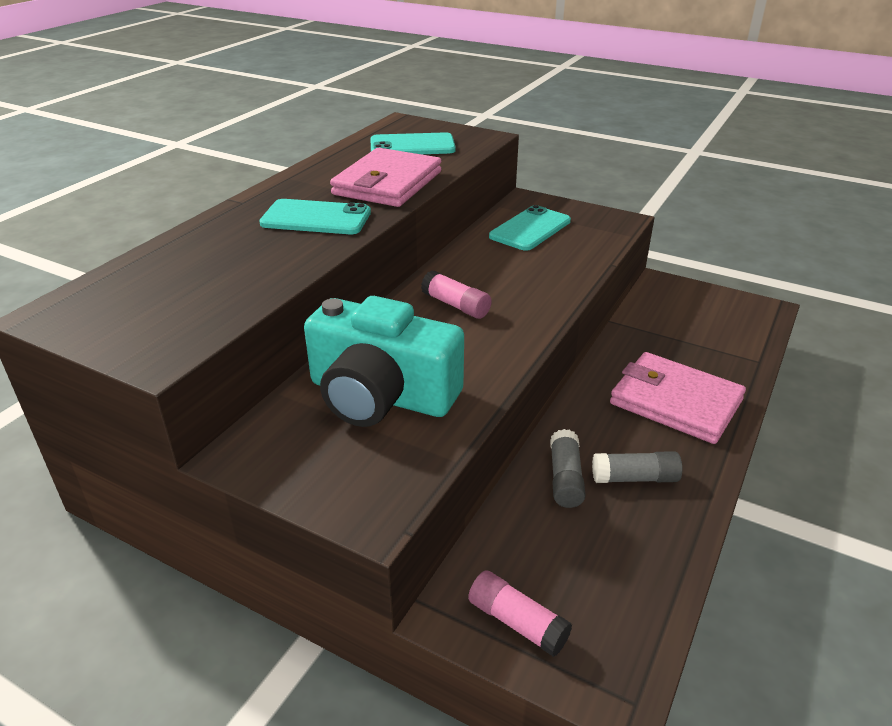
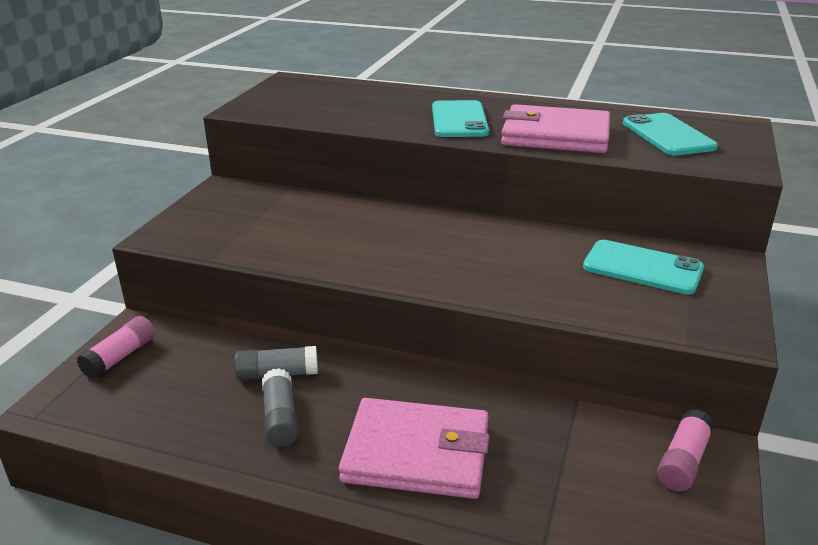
camera: 80 degrees right, 5 degrees down
turquoise camera [304,296,464,427] -> none
pink glue stick [421,270,492,319] -> pink glue stick moved to [657,409,714,492]
pink wallet [610,352,746,444] -> pink wallet turned 75 degrees clockwise [339,398,490,499]

